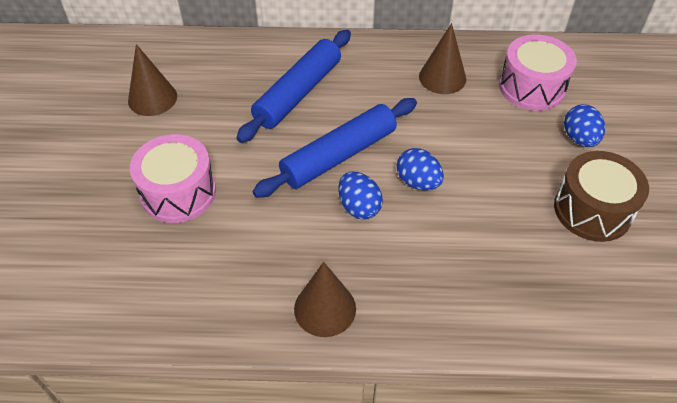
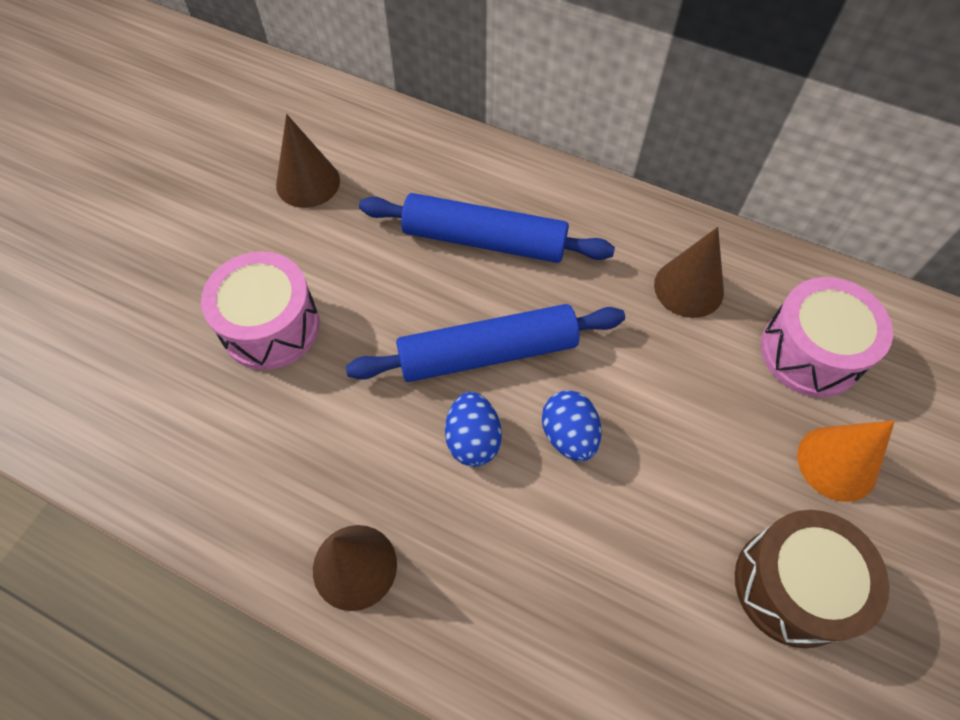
camera: 25 degrees right, 10 degrees up
blue rolling pin [237,30,351,143] -> blue rolling pin turned 45 degrees clockwise [359,193,615,263]
blue egg [564,104,605,147] -> orange cone [797,420,895,502]

